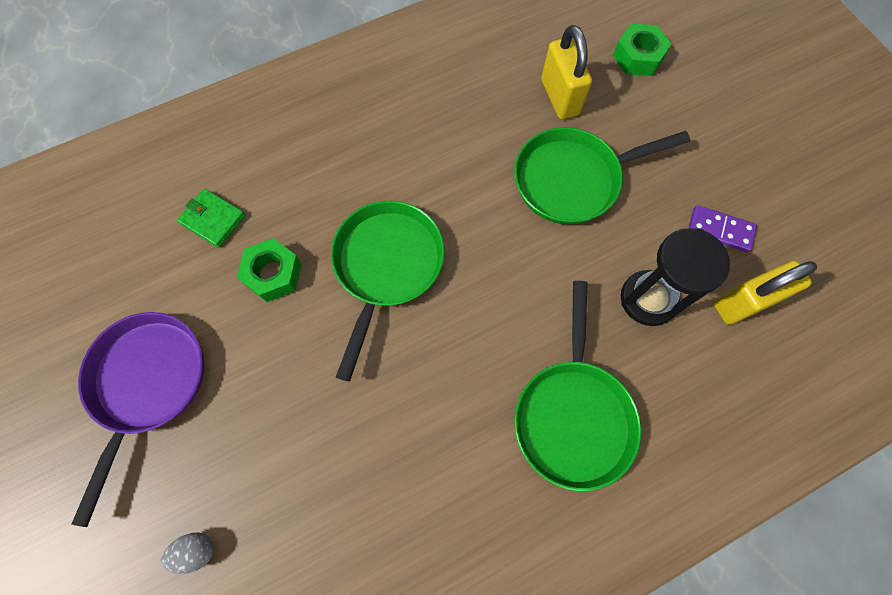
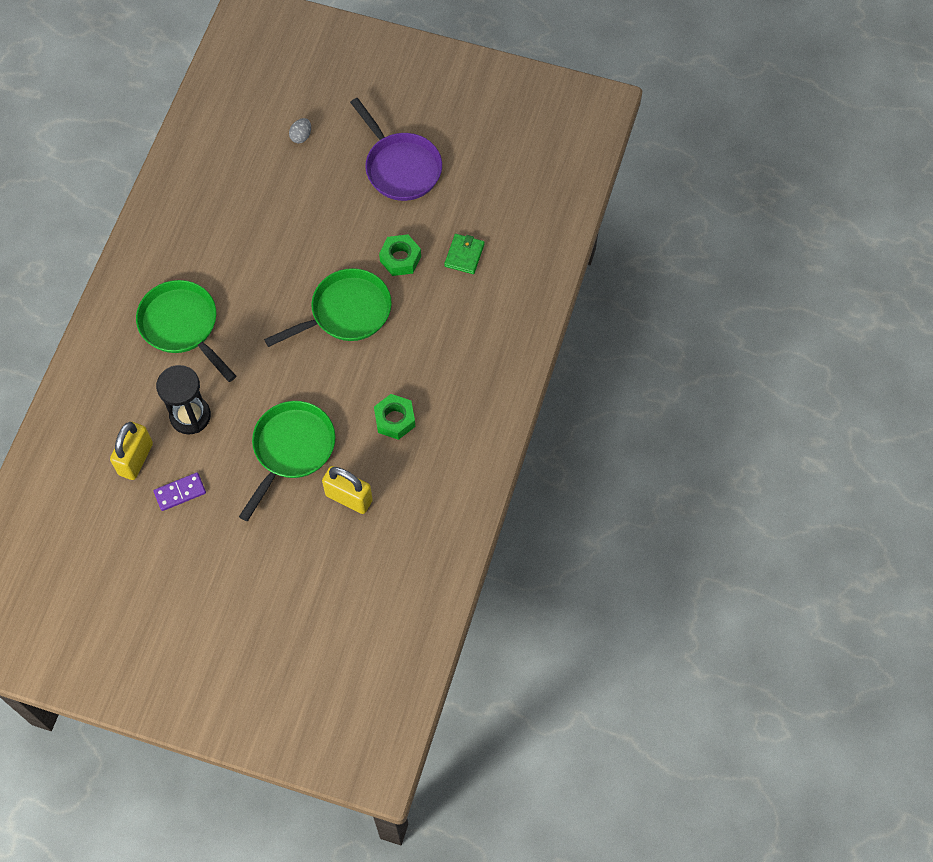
camera: 135 degrees right, 5 degrees down
green wallet [177,189,246,248] -> green wallet turned 60 degrees counterclockwise [444,234,485,274]
green pan [331,201,445,382] -> green pan turned 90 degrees counterclockwise [264,268,392,347]
green nut [613,24,672,76] -> green nut moved to [374,394,415,440]

